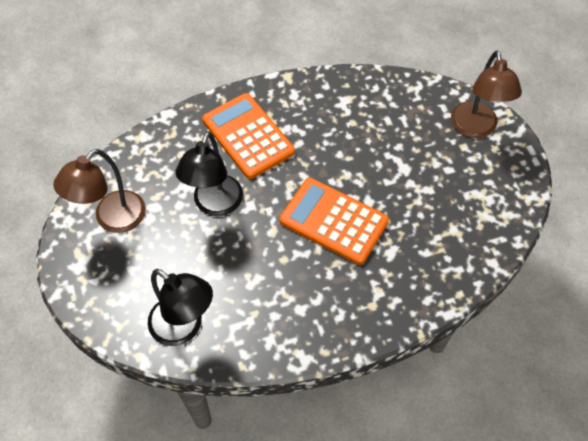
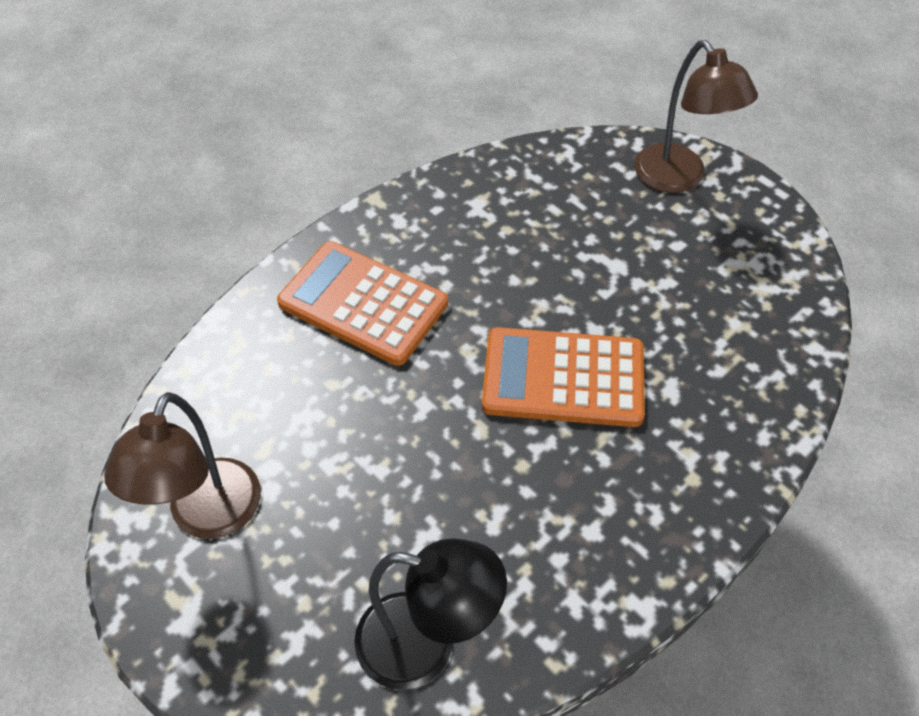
camera: 25 degrees left, 5 degrees down
black lamp [175,131,243,216] -> none

